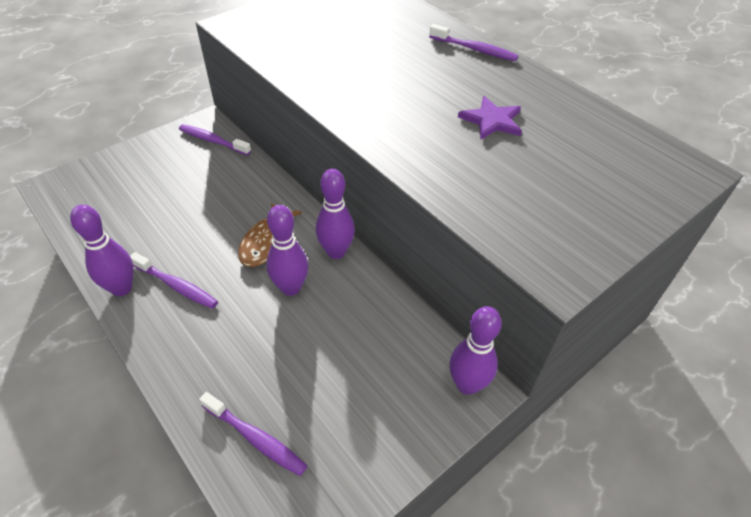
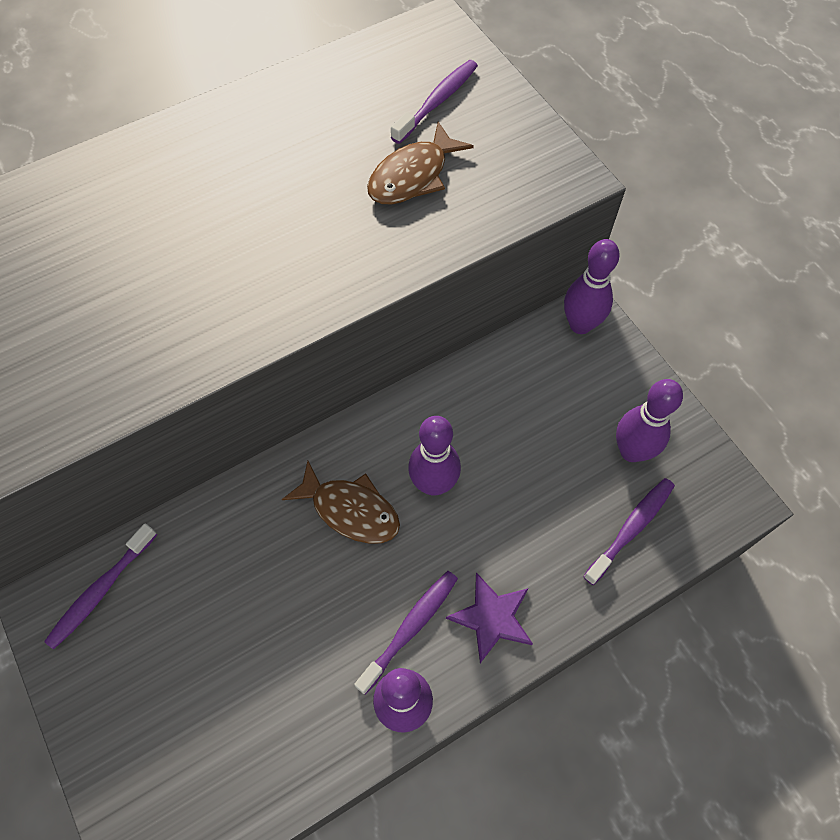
camera: 80 degrees left, 15 degrees up
purple bowling pin [316,169,355,259] -> purple bowling pin moved to [616,379,683,462]
purple toothbrush [429,24,519,61] -> purple toothbrush moved to [391,60,478,144]
purple star [458,96,522,140] -> purple star moved to [446,572,533,663]
none -> brown fish [367,122,474,204]

